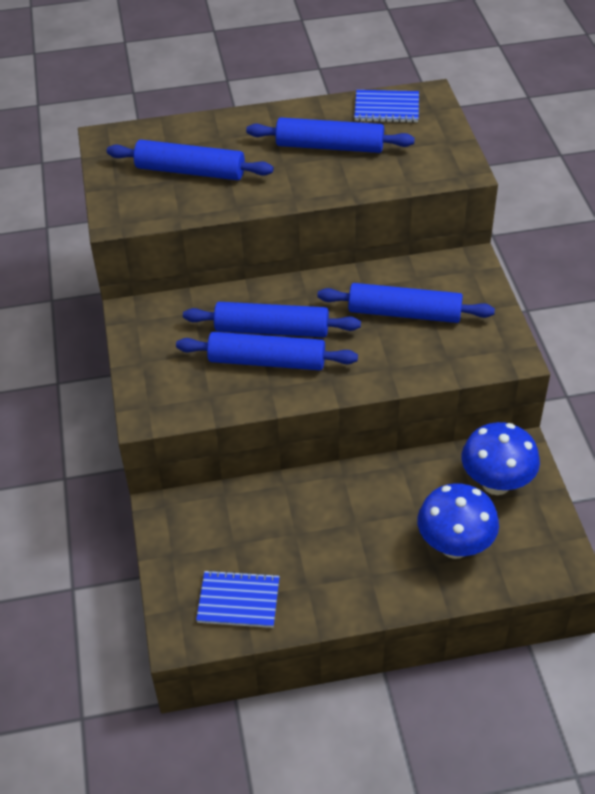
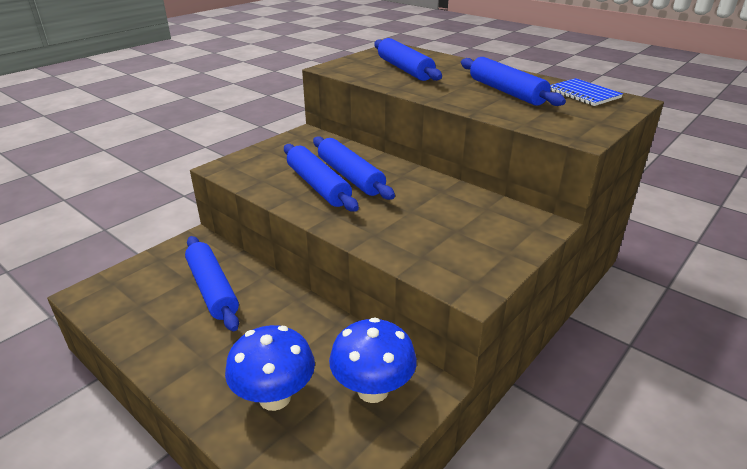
camera: 50 degrees right, 15 degrees down
blue notebook [196,570,280,628] -> none
blue rolling pin [317,283,495,323] -> blue rolling pin moved to [185,236,239,331]

